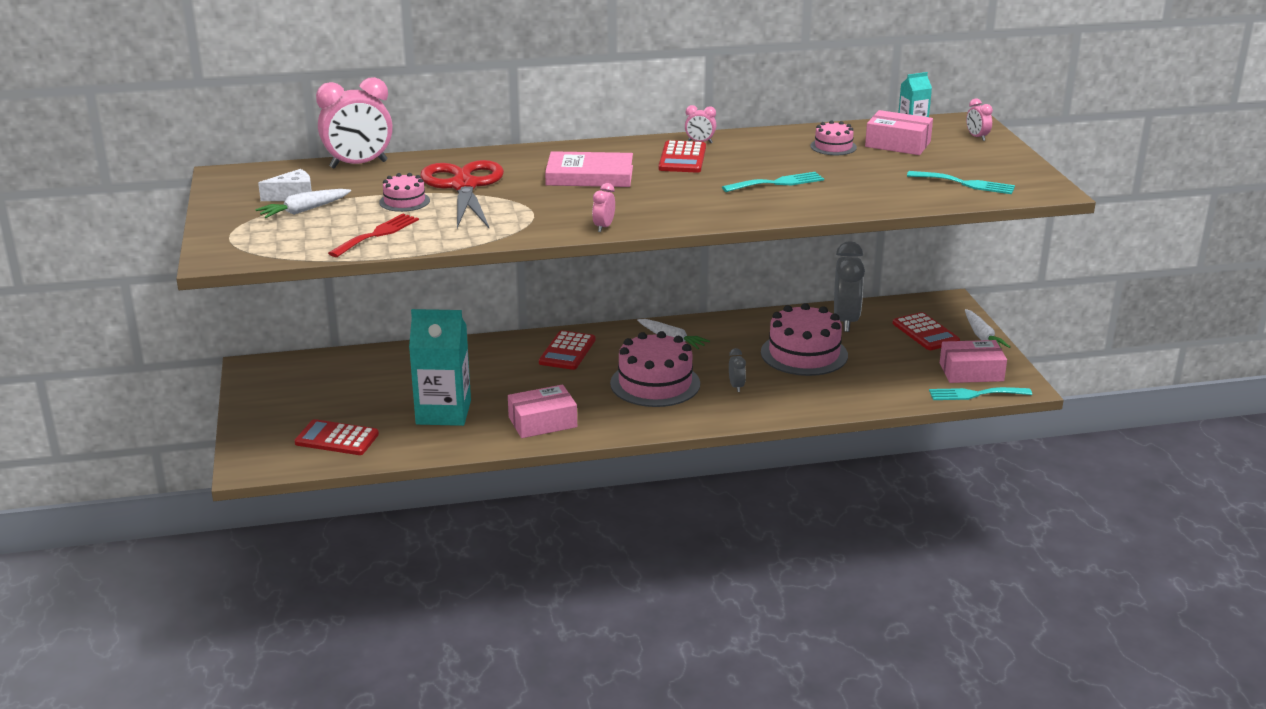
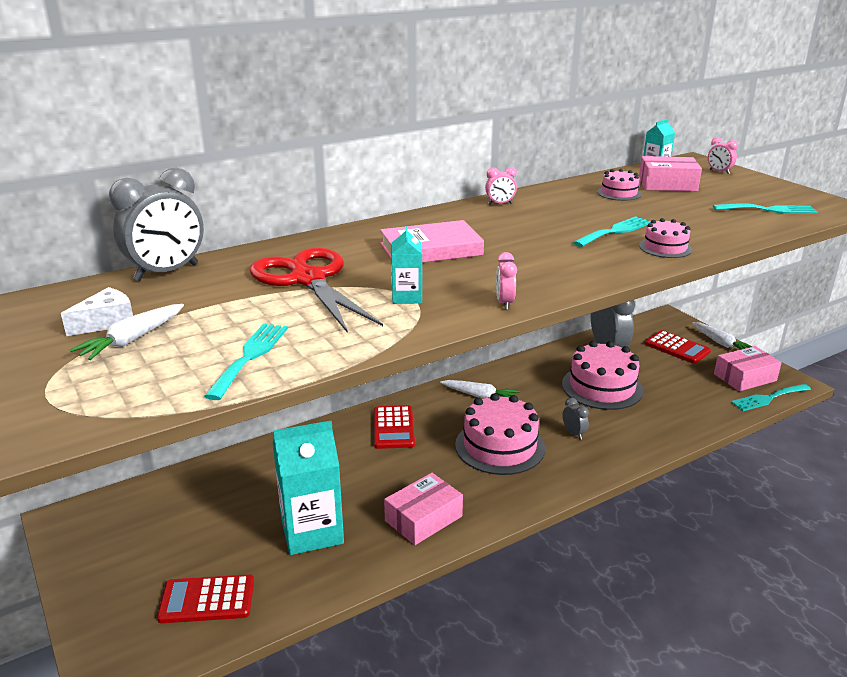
camera: 20 degrees left, 0 degrees up
pink clock [316,77,393,169] -> grey clock [109,168,204,281]
red fork [328,214,419,257] -> turquoise fork [204,324,288,400]
pink cake [379,173,430,212] -> pink cake moved to [639,218,692,258]
red calculator [659,140,706,173] -> none
none -> turquoise carton [391,226,422,304]

